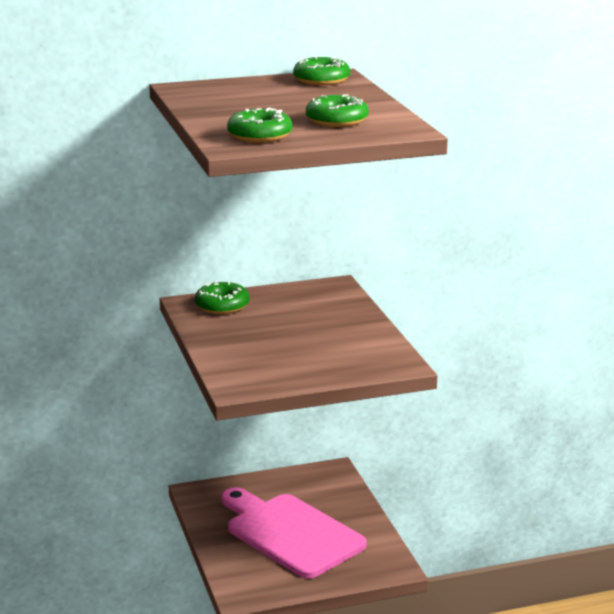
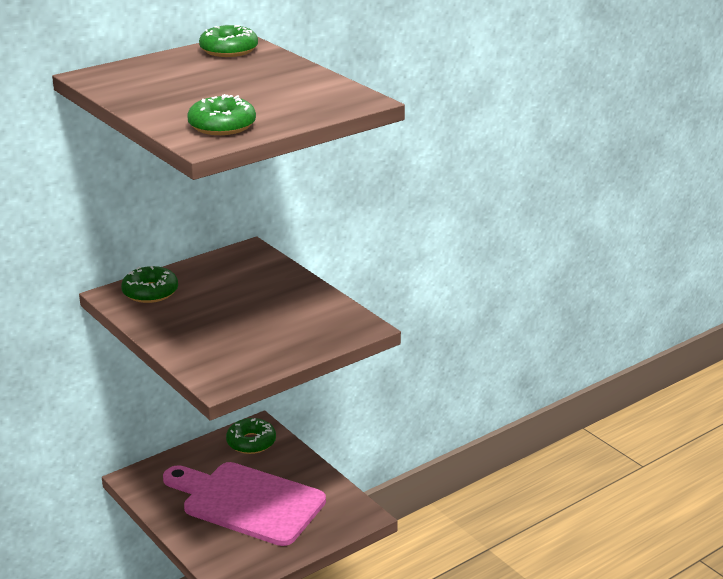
camera: 20 degrees left, 5 degrees up
green donut [306,94,369,127] -> green donut moved to [226,418,276,454]

